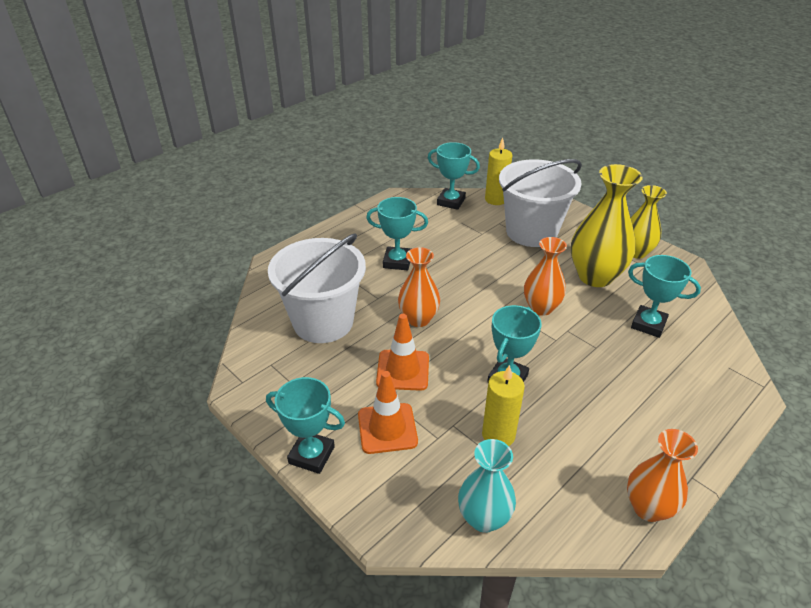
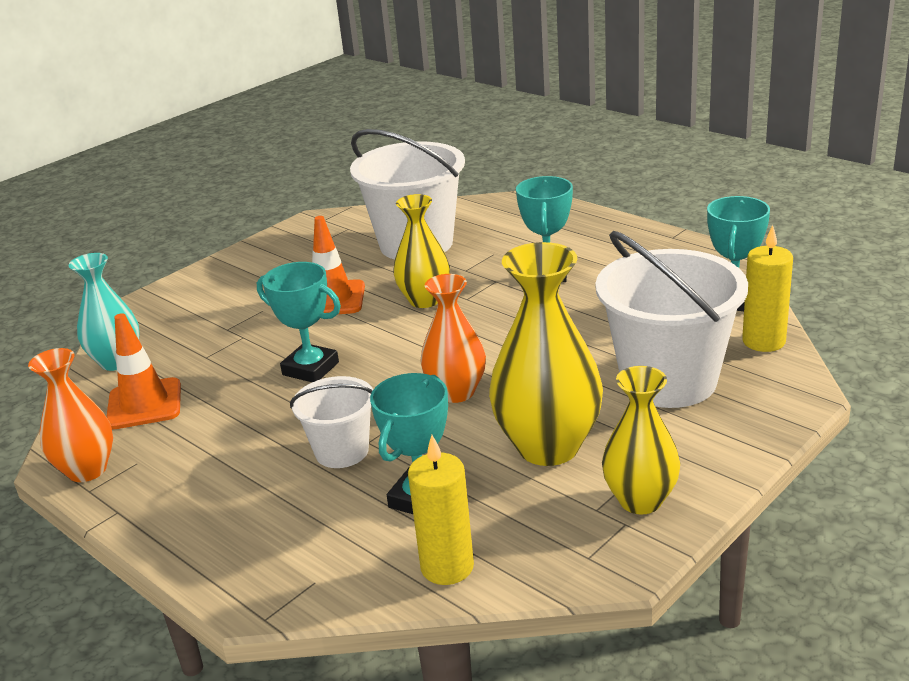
camera: 90 degrees right, 10 degrees down
turquoise trophy [266,377,345,474] -> none
orange traffic cone [358,371,418,454] -> orange traffic cone moved to [106,313,181,430]
orange vase [398,247,440,327] -> yellow vase [393,194,450,308]
yellow candle [482,365,525,446] -> yellow candle moved to [408,435,474,585]
none -> white bucket [290,376,373,468]

